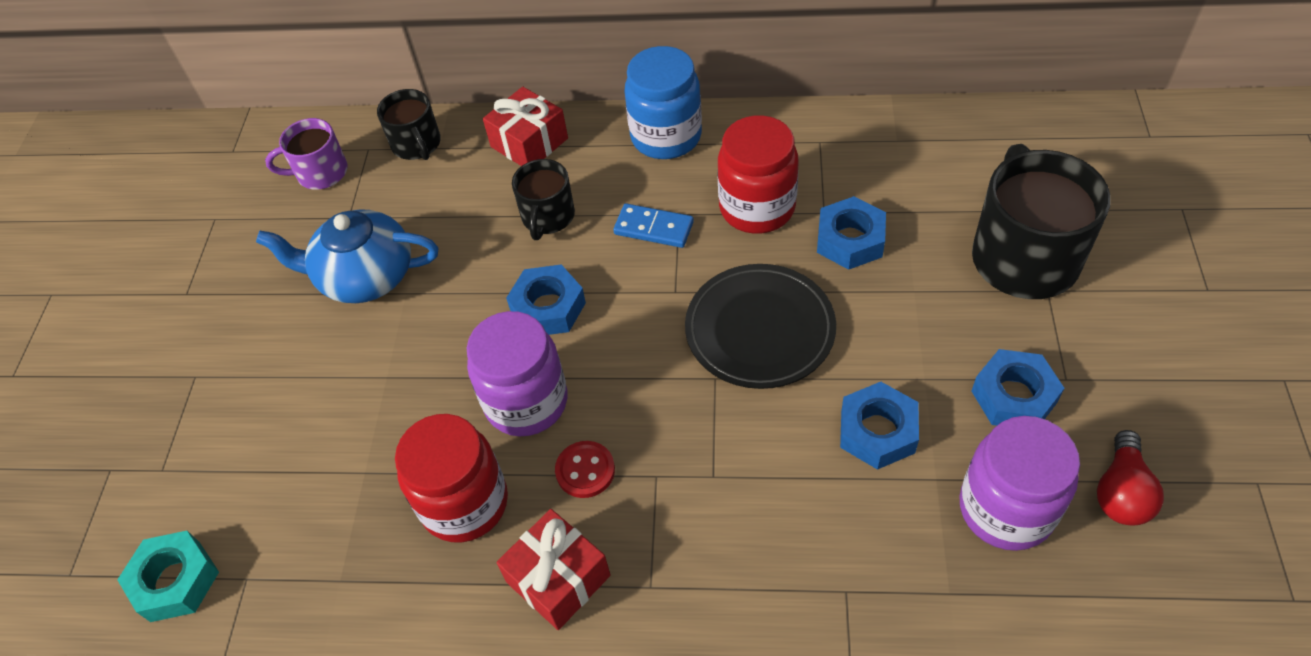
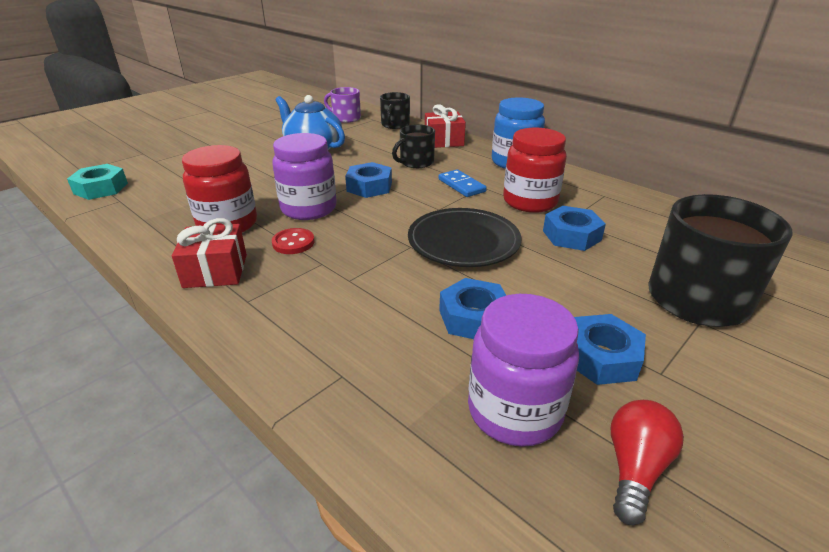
camera: 35 degrees right, 20 degrees down
red light bulb [1097,430,1164,525] -> red light bulb turned 150 degrees clockwise [611,400,684,525]

